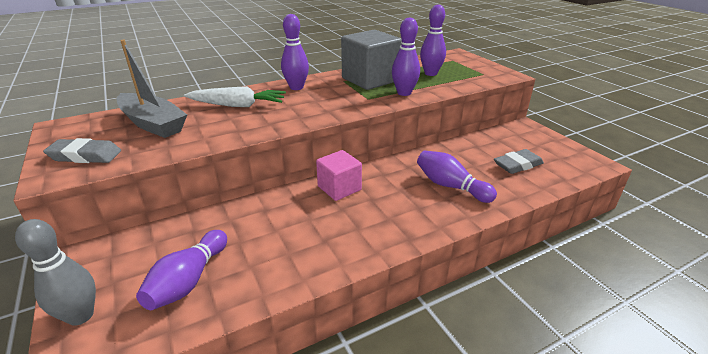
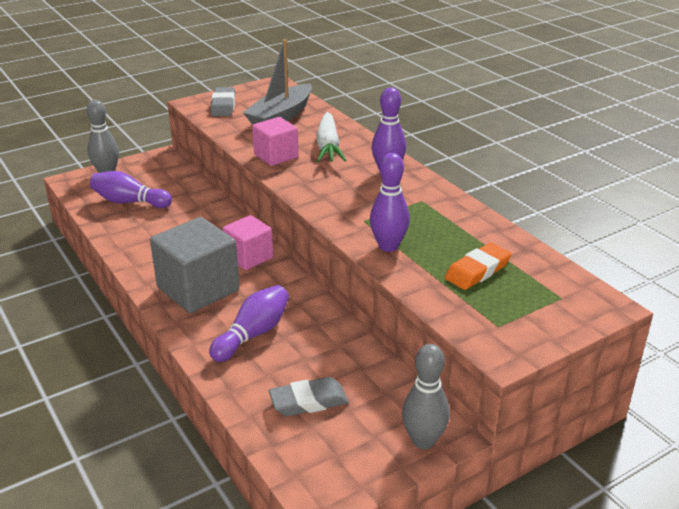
camera: 85 degrees right, 0 degrees up
grey cube [341,30,402,90] -> grey cube moved to [150,217,240,313]
purple bowling pin [420,5,446,76] -> orange eraser [445,243,511,290]
grey eraser [494,149,544,174] -> grey eraser turned 75 degrees counterclockwise [269,377,349,416]
none -> pink cube [252,117,298,166]
none -> grey bowling pin [402,344,450,449]

